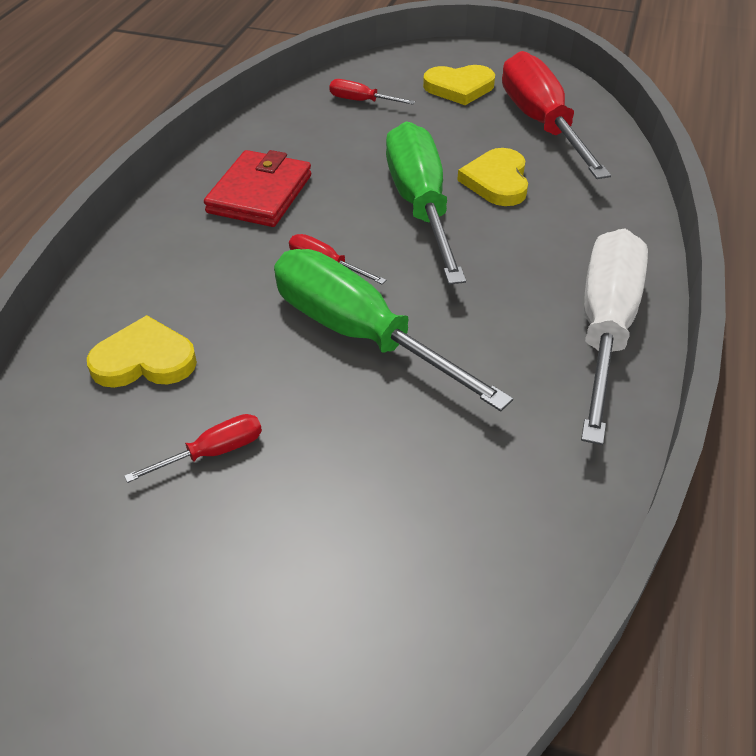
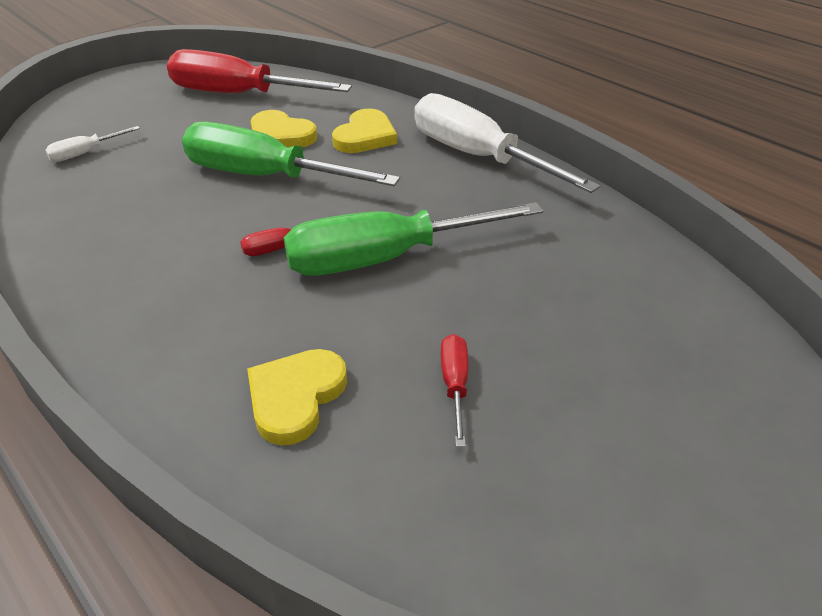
camera: 60 degrees left, 5 degrees down
red wallet [204,150,311,227] -> none
red screwdriver [329,79,415,105] -> white screwdriver [45,126,140,162]
yellow heart [423,65,495,105] -> yellow heart moved to [332,109,397,153]

